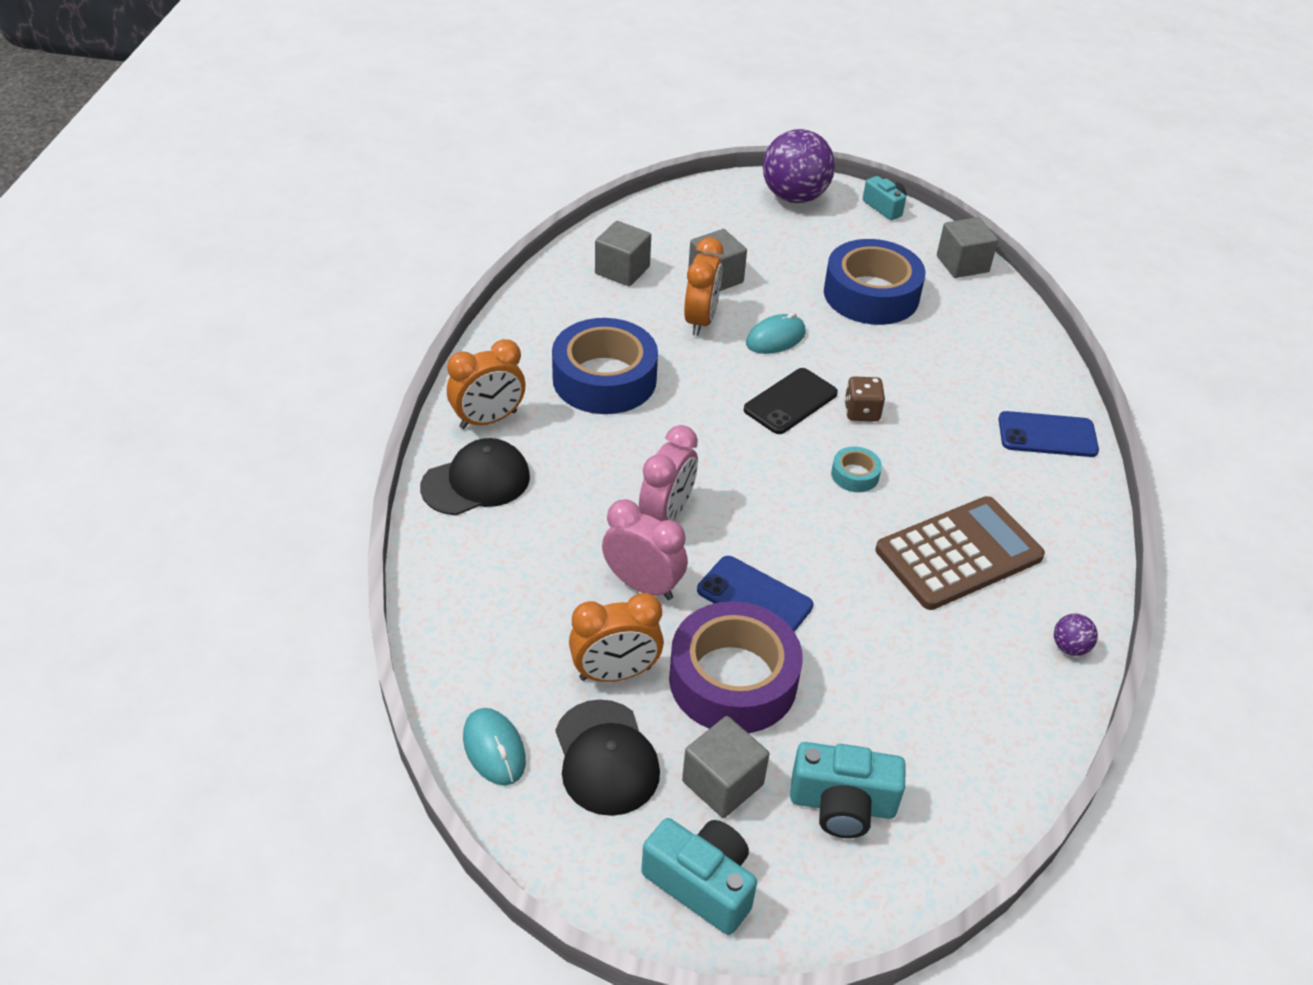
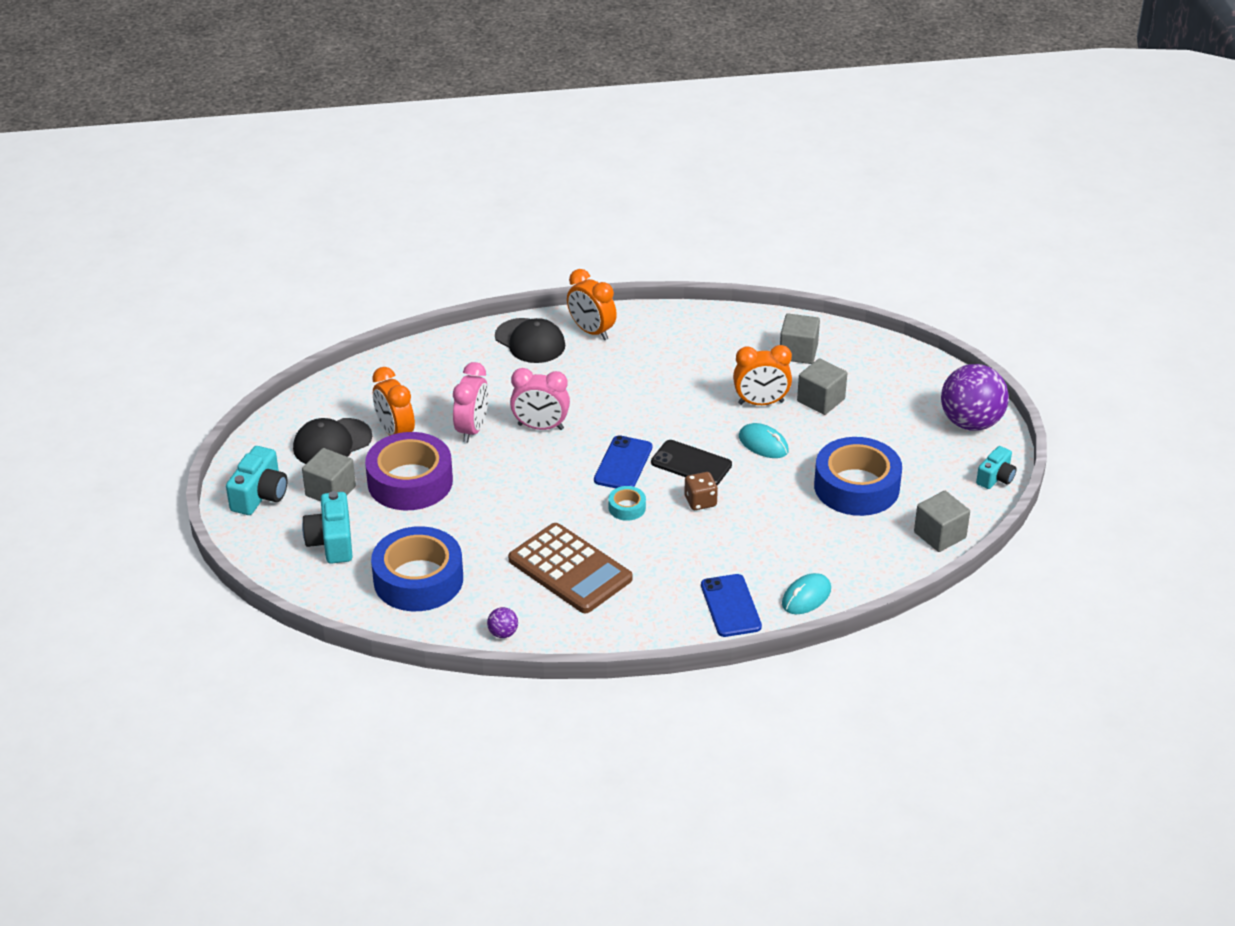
camera: 75 degrees right, 5 degrees down
turquoise mouse [463,708,526,786] -> turquoise mouse moved to [782,573,831,614]
blue tape [552,318,658,414] -> blue tape moved to [371,526,463,611]
blue phone [697,556,813,632] -> blue phone moved to [594,435,652,488]

